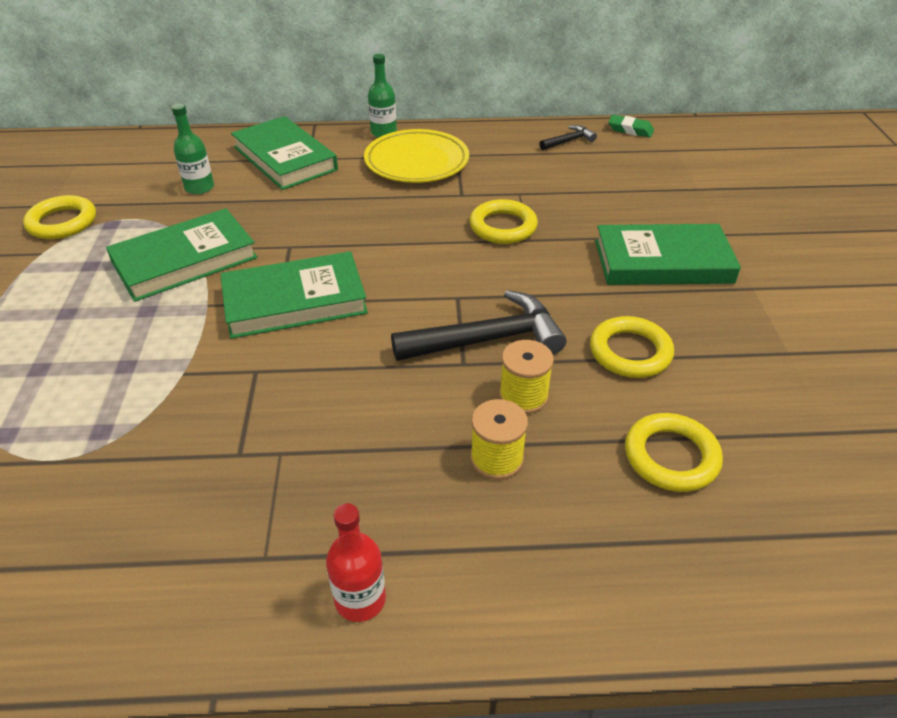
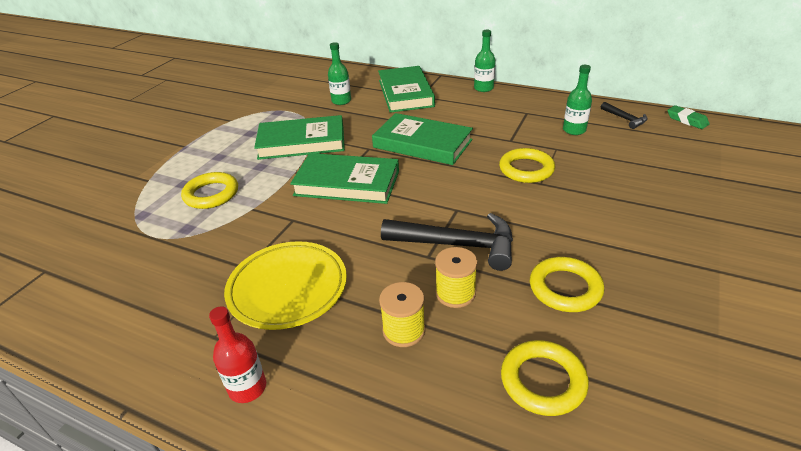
camera: 30 degrees right, 5 degrees down
yellow ring [23,195,96,239] -> yellow ring moved to [181,172,238,209]
yellow plate [364,129,469,183] -> yellow plate moved to [224,241,347,330]
black hammer [539,125,597,150] -> black hammer turned 60 degrees clockwise [601,102,648,129]
green book [595,224,741,285] -> green book moved to [372,113,473,165]
none -> green bottle [563,65,592,135]

